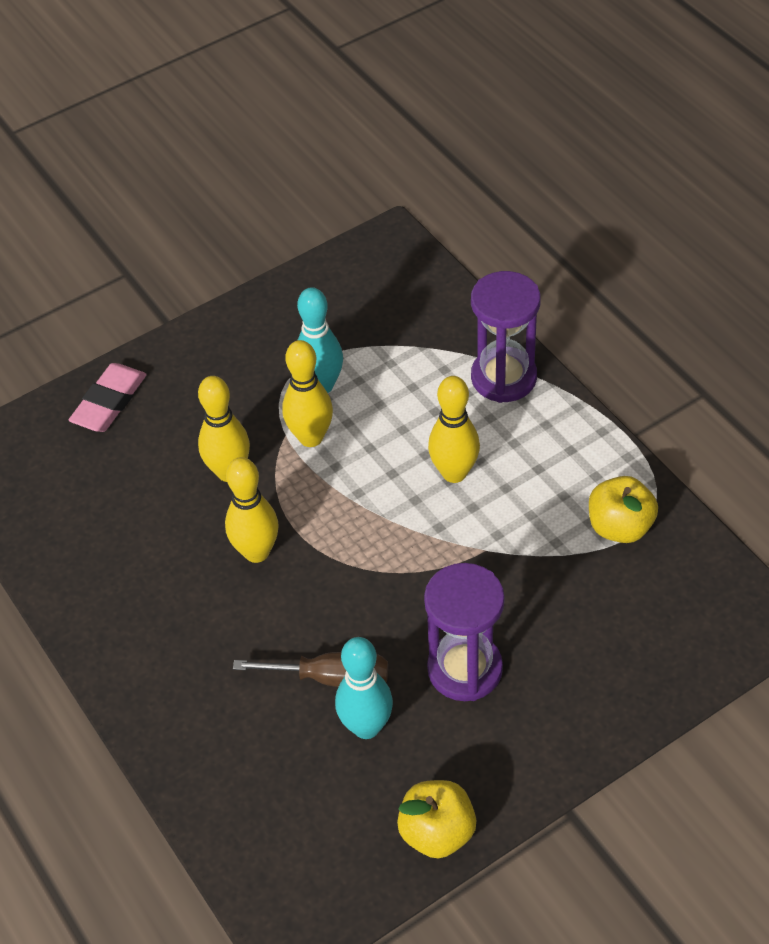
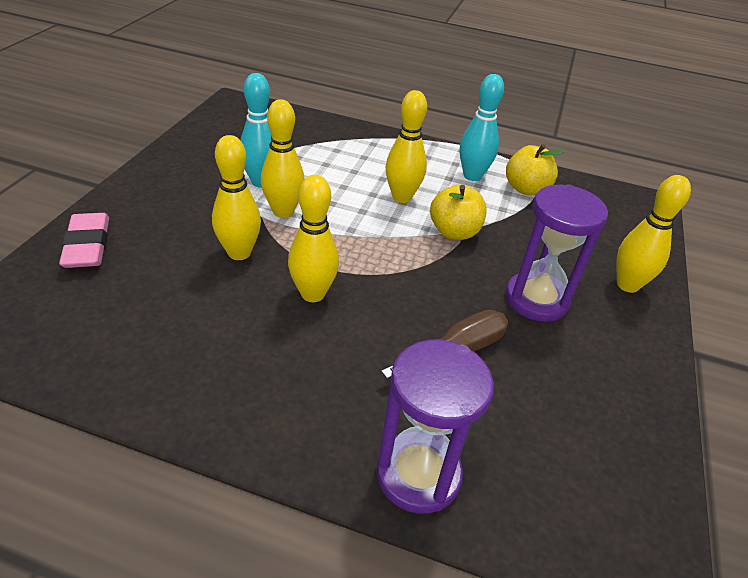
camera: 45 degrees left, 10 degrees down
turquoise bowling pin [335,637,393,739] -> turquoise bowling pin moved to [460,74,504,181]
yellow apple [397,780,476,858] -> yellow apple moved to [430,184,487,240]
purple hourglass [471,271,541,403] -> purple hourglass moved to [376,340,494,514]
none -> yellow bowling pin [616,175,691,293]

